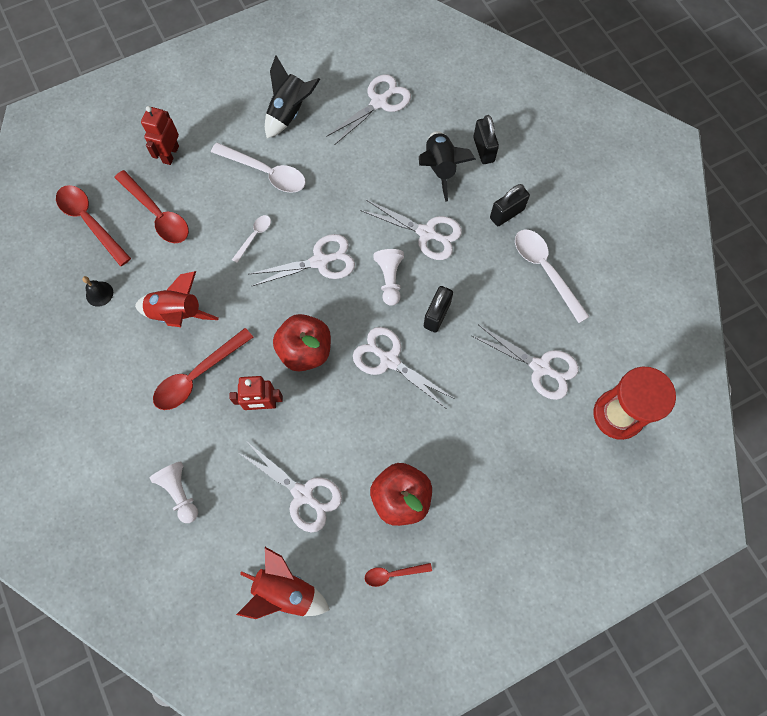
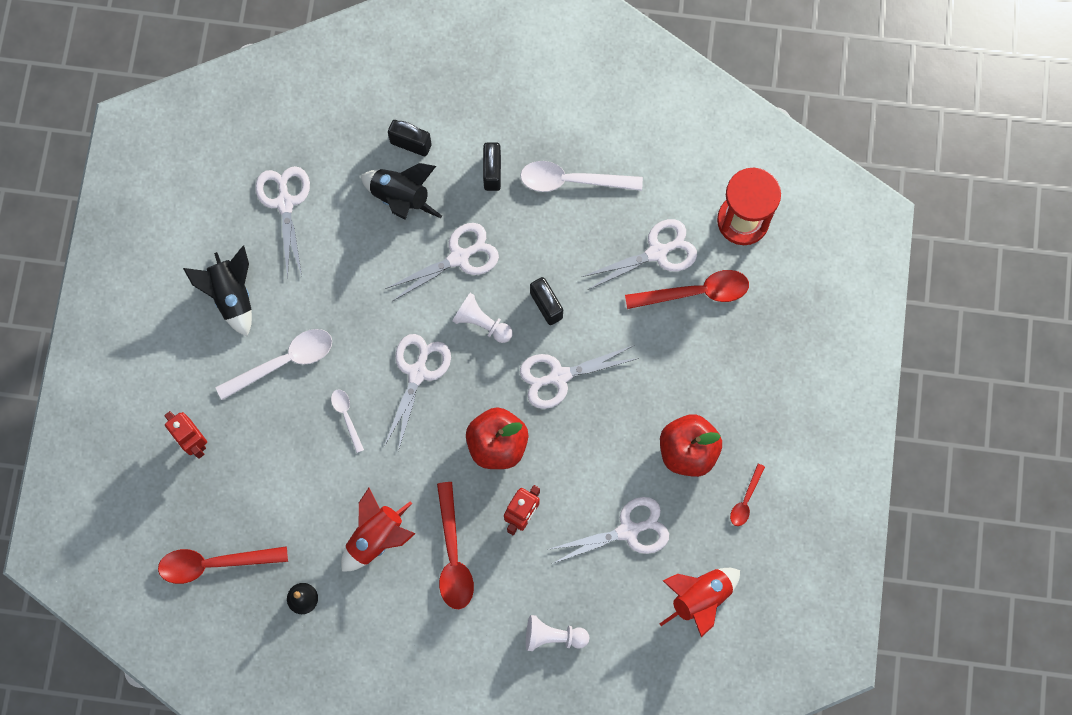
camera: 55 degrees left, 5 degrees up
red spoon [115,170,189,243] -> red spoon moved to [625,270,749,309]

